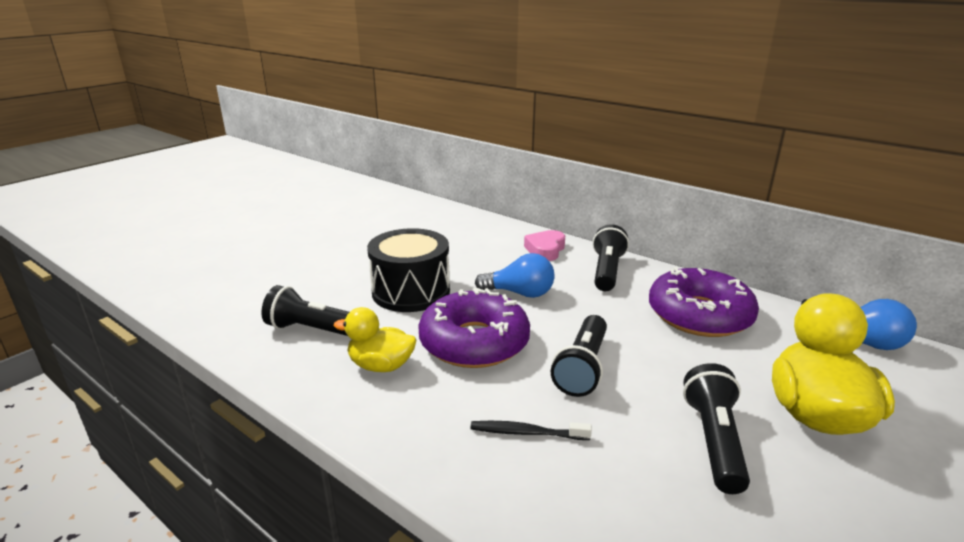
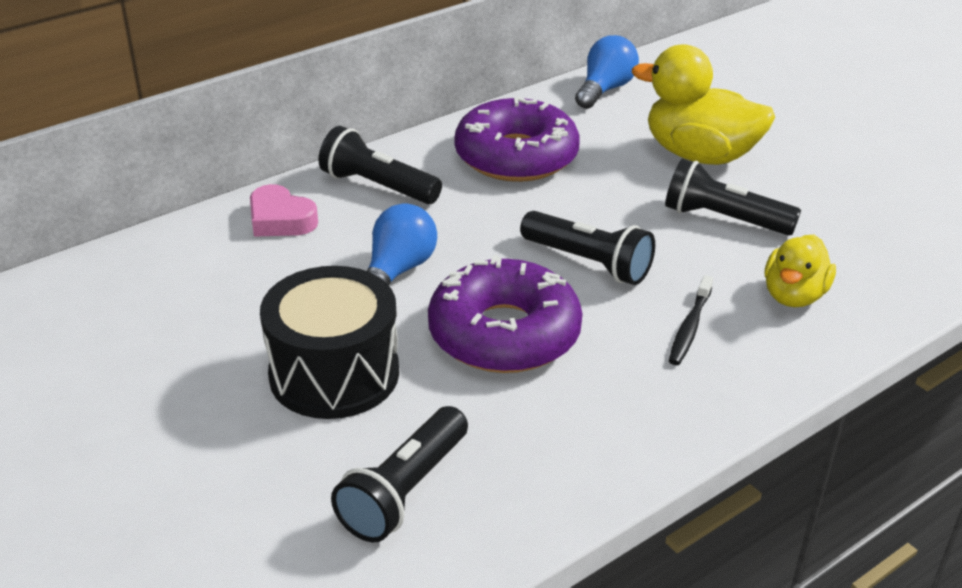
camera: 75 degrees left, 10 degrees up
yellow duck [334,307,416,372] -> yellow duck moved to [765,235,836,307]

